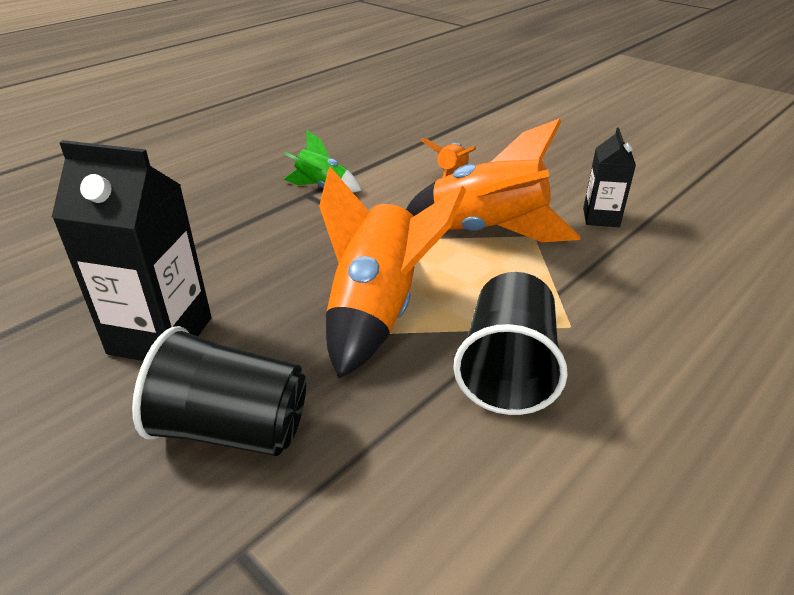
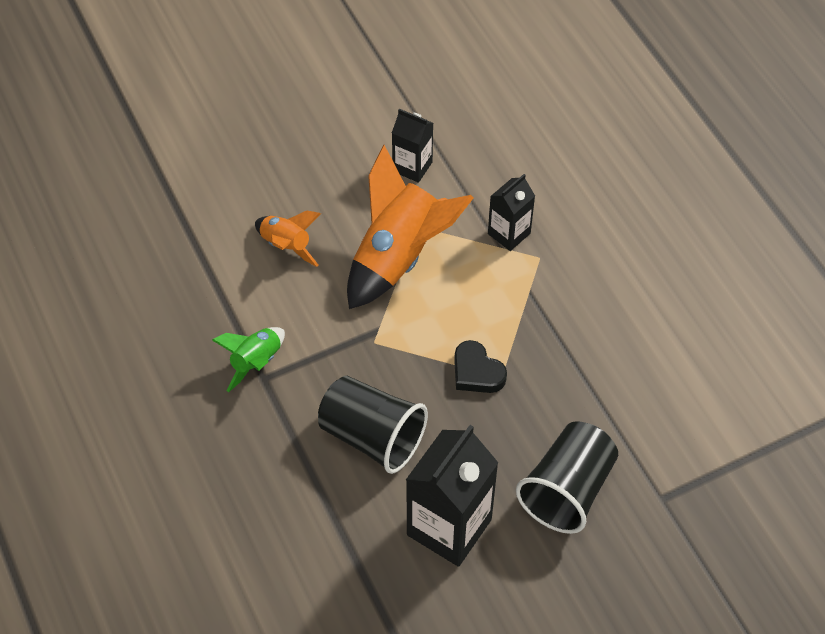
camera: 70 degrees left, 20 degrees up
orange rocket [319,167,466,378] -> black heart [454,340,507,393]
black cup [453,272,568,415] -> black cup moved to [318,376,428,474]
none -> black carton [488,174,535,251]

